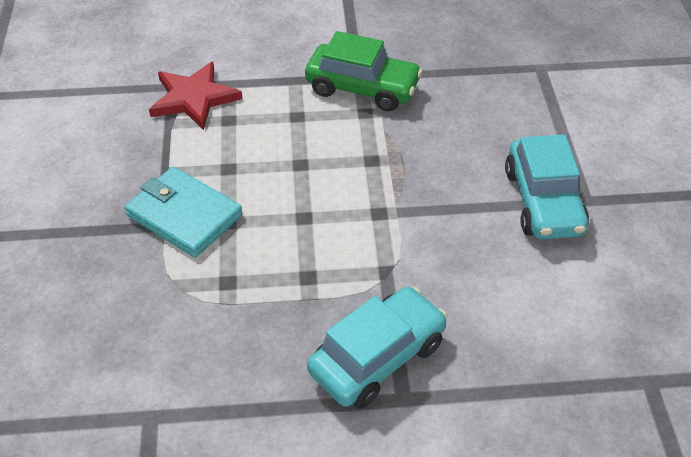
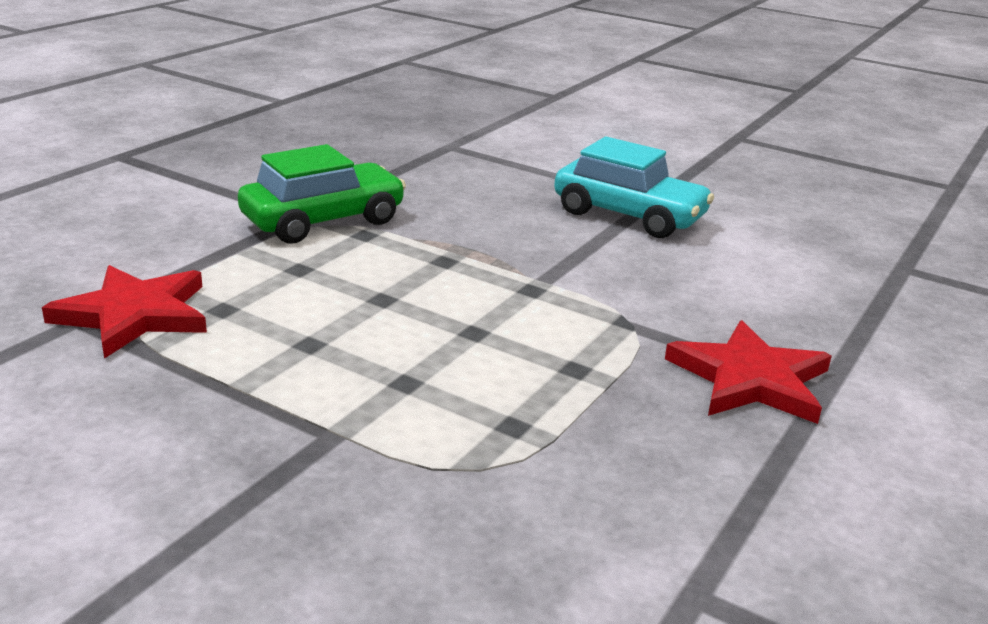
camera: 55 degrees left, 20 degrees down
turquoise wallet [125,167,243,258] -> none
turquoise car [307,287,447,409] -> red star [665,320,832,424]

